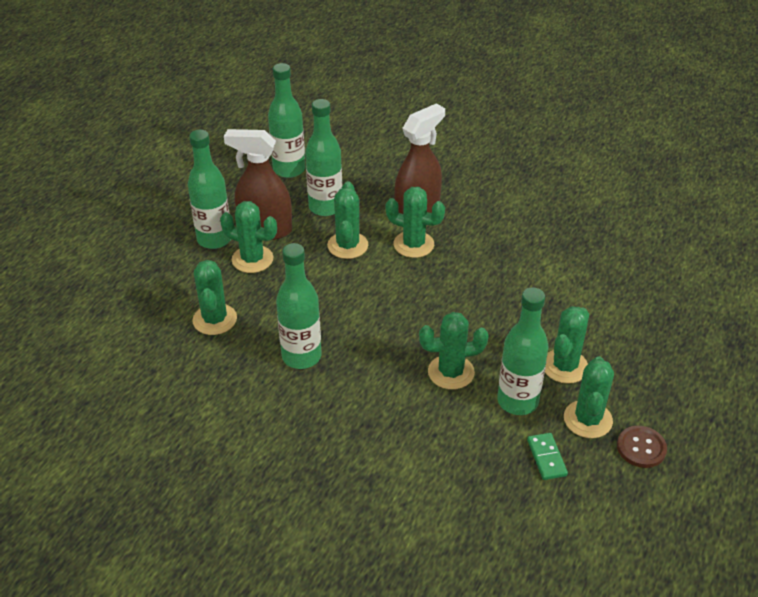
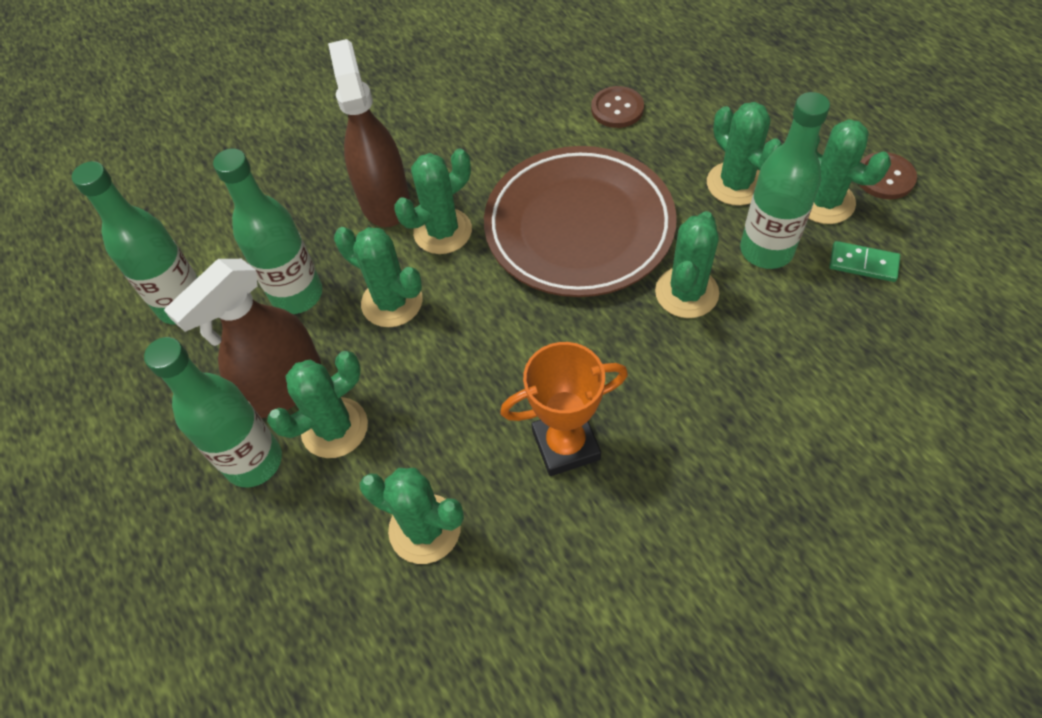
camera: 55 degrees left, 15 degrees up
green bottle [276,243,321,369] -> orange trophy [500,342,628,476]
none -> brown plate [484,146,677,297]
none -> brown button [591,86,644,128]

